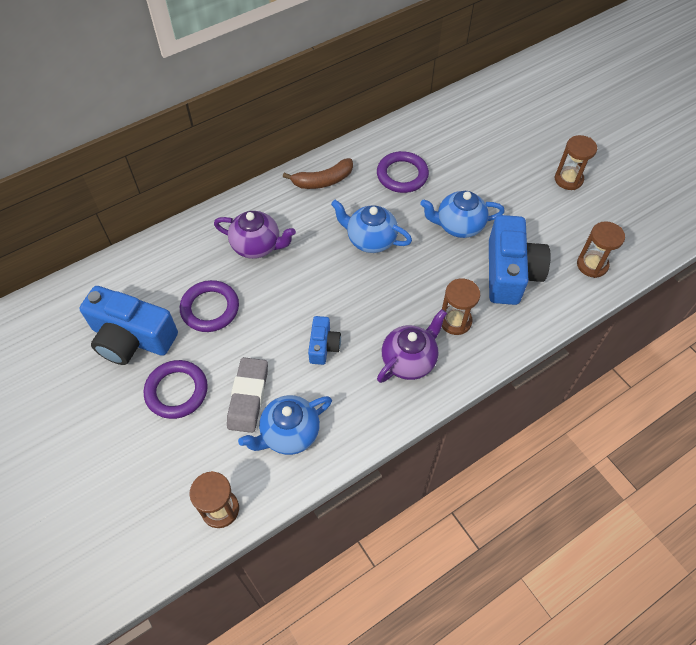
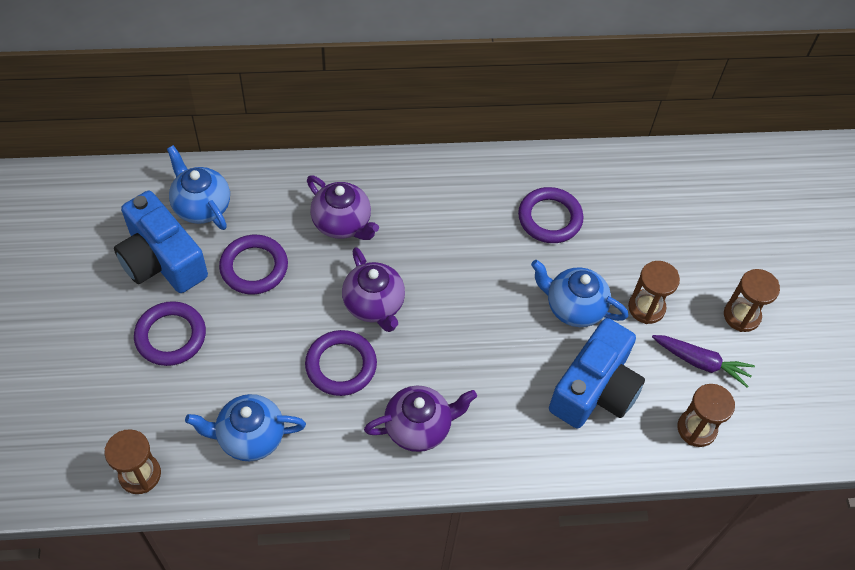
camera: 25 degrees right, 0 degrees up
grey eraser [227,357,268,433] -> none
brown banana [283,158,353,189] -> none
blue camera [308,316,341,365] -> purple ring [305,330,377,396]
blue teapot [331,200,412,253] -> blue teapot moved to [167,145,230,230]
brown hourglass [442,278,480,335] -> brown hourglass moved to [628,261,680,324]
none -> purple teapot [342,247,405,332]
none -> purple carrot [652,335,755,388]

